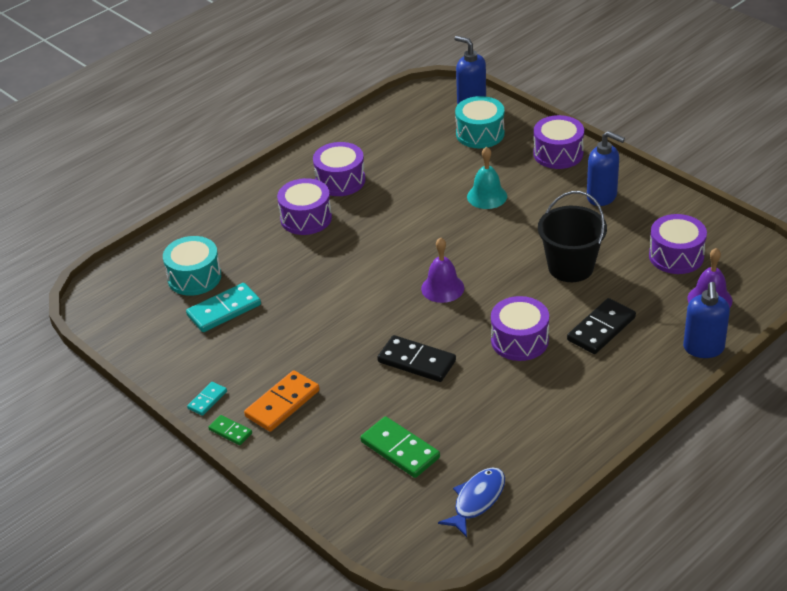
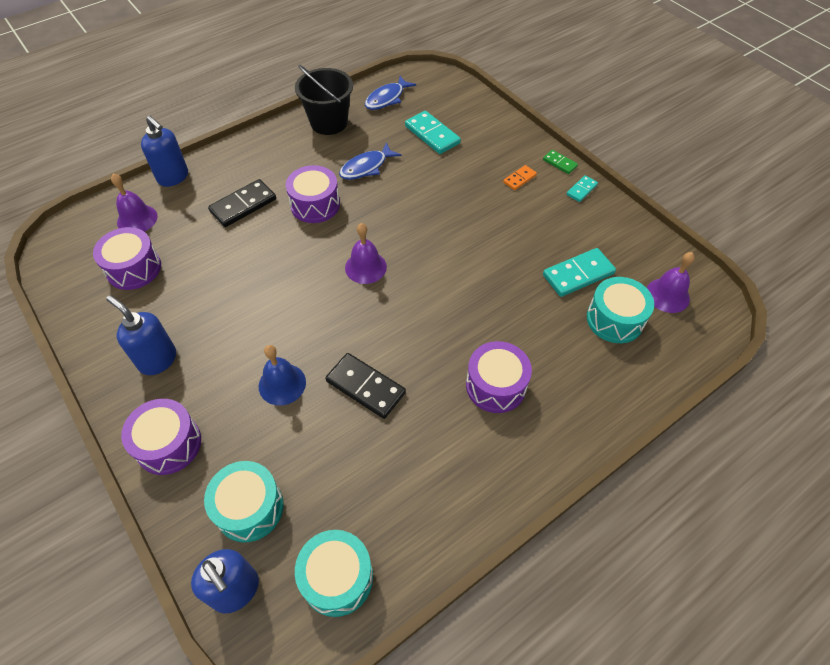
camera: 175 degrees left, 15 degrees up
orange domino [244,370,319,432] -> orange domino [503,165,537,190], size x0.55
purple drum [313,142,365,196] -> none
green domino [360,416,440,478] -> turquoise domino [405,111,461,154]
black domino [377,335,456,382] -> black domino moved to [325,353,406,419]
turquoise bell [467,147,507,209] -> blue bell [259,345,306,405]
black bucket [538,191,607,282] -> black bucket moved to [295,65,353,135]
blue soap dispenser [683,282,730,358] -> blue soap dispenser turned 120 degrees clockwise [141,116,188,187]
none -> turquoise drum [295,530,373,617]
none -> blue fish [339,142,401,180]
none -> purple bell [647,252,695,313]

